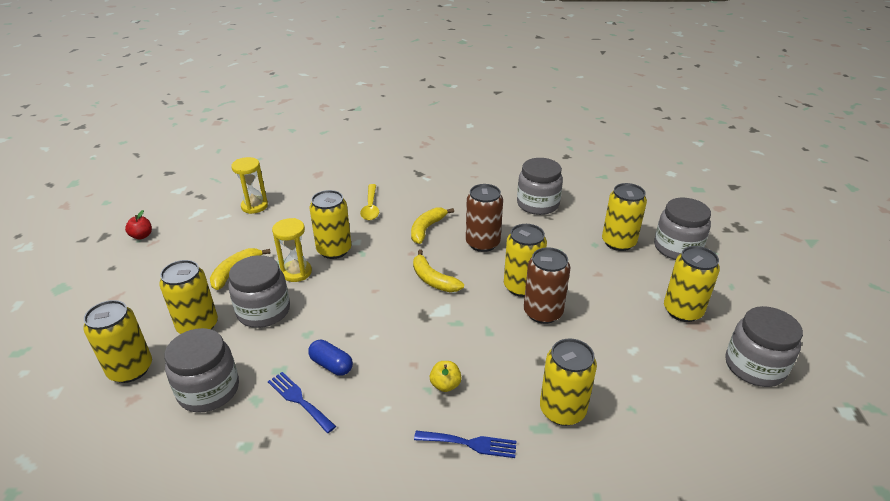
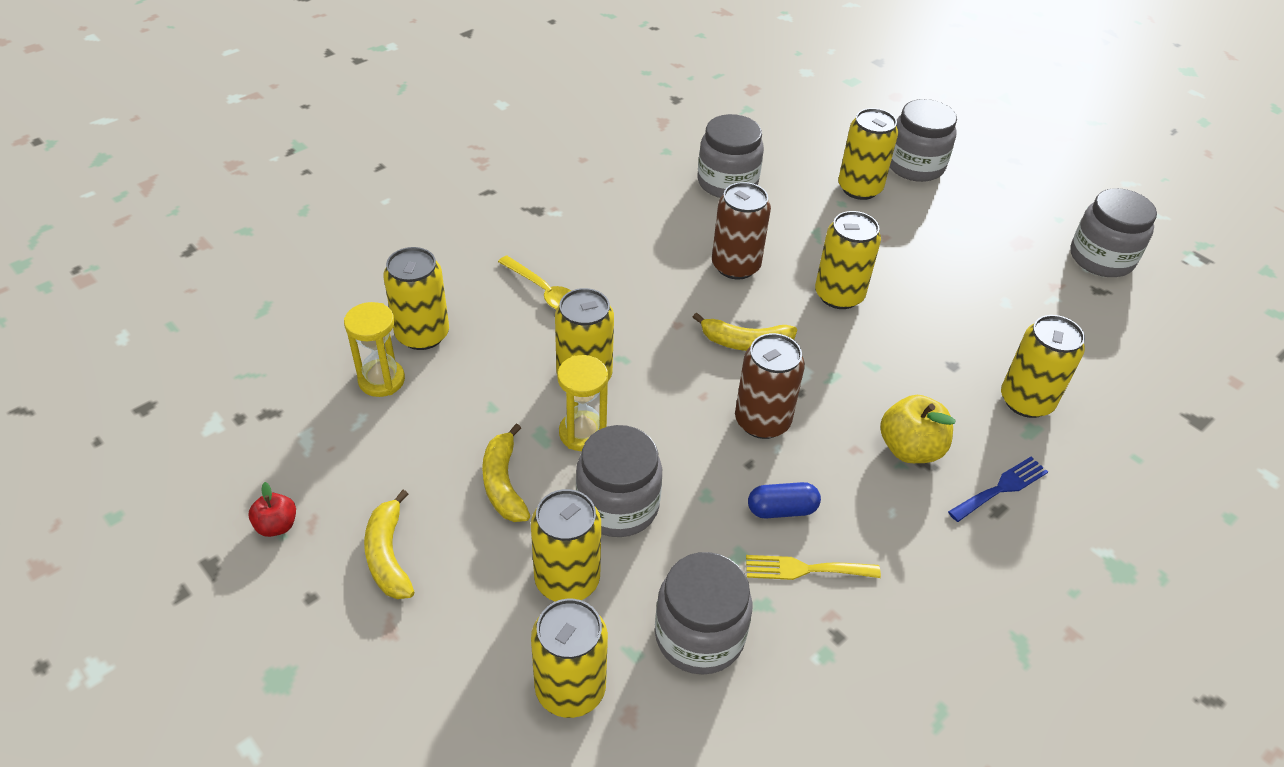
camera: 45 degrees left, 10 degrees up
blue fork [268,372,336,433] -> yellow fork [746,555,881,580]
yellow banana [411,207,454,244] -> yellow banana moved to [364,490,414,599]
yellow apple [430,361,462,392] -> yellow apple [880,395,955,463], size x1.71
brown can [524,247,570,324] -> brown can moved to [735,333,805,439]
yellow can [664,246,720,322] -> yellow can moved to [383,247,449,350]

